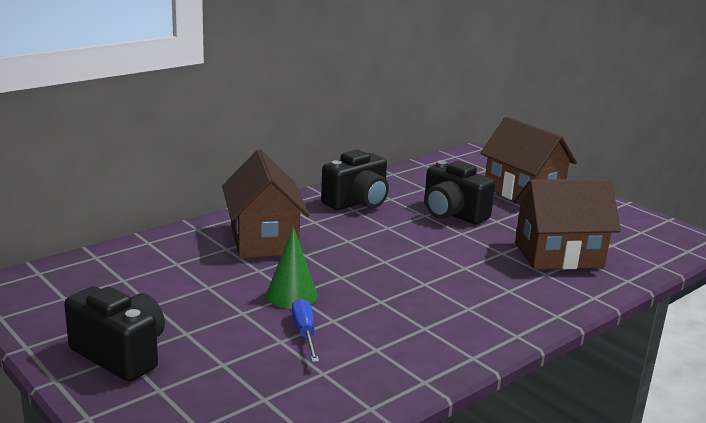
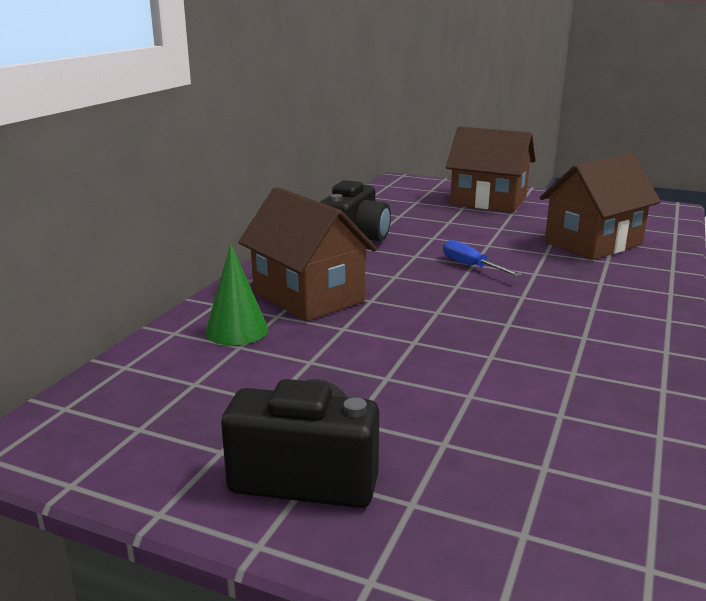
camera: 25 degrees left, 0 degrees up
green cone [266,227,318,309] -> green cone moved to [205,244,269,345]
blue screwdriver [292,298,319,362] -> blue screwdriver moved to [443,240,522,277]
black camera [424,161,495,224] -> none

